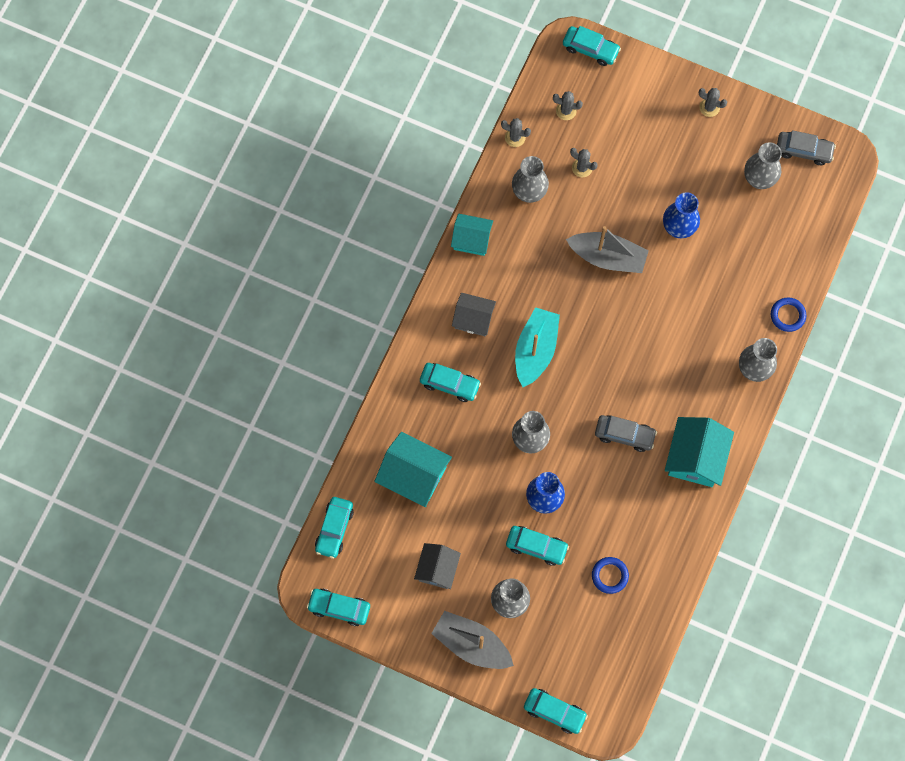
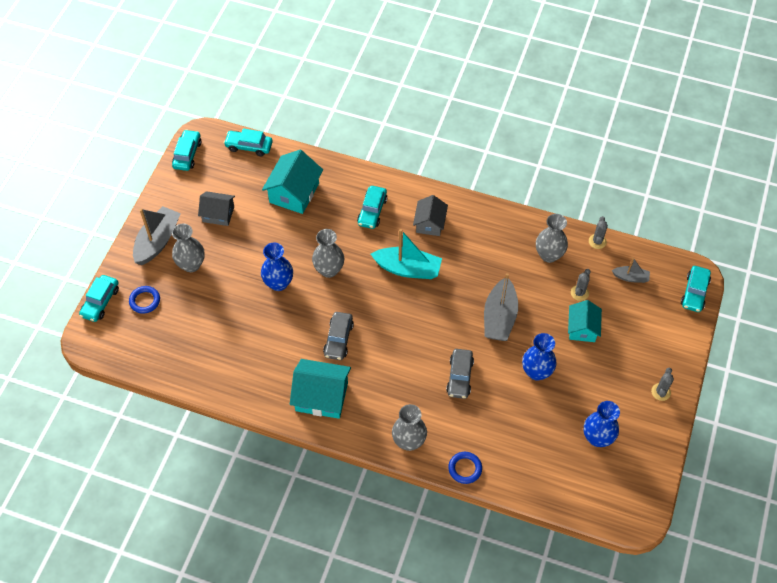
camera: 85 degrees right, 15 degrees down
turquoise house [451,214,493,256] -> turquoise house moved to [568,300,602,342]
turquoise car [506,526,569,566] -> none
grey cactus [553,91,583,120] -> grey boat [612,257,650,283]
blue ring [592,557,629,594] -> blue ring moved to [129,286,160,314]
grey vase [744,142,782,189] -> blue vase [584,401,620,447]
grey car [777,130,836,165] -> grey car moved to [446,349,474,399]

